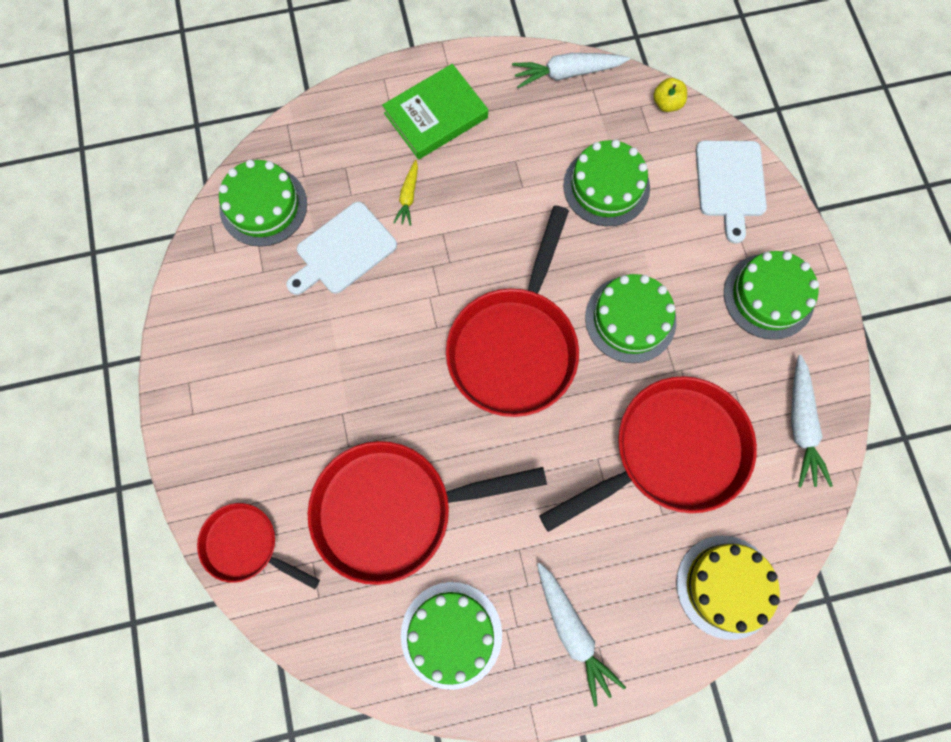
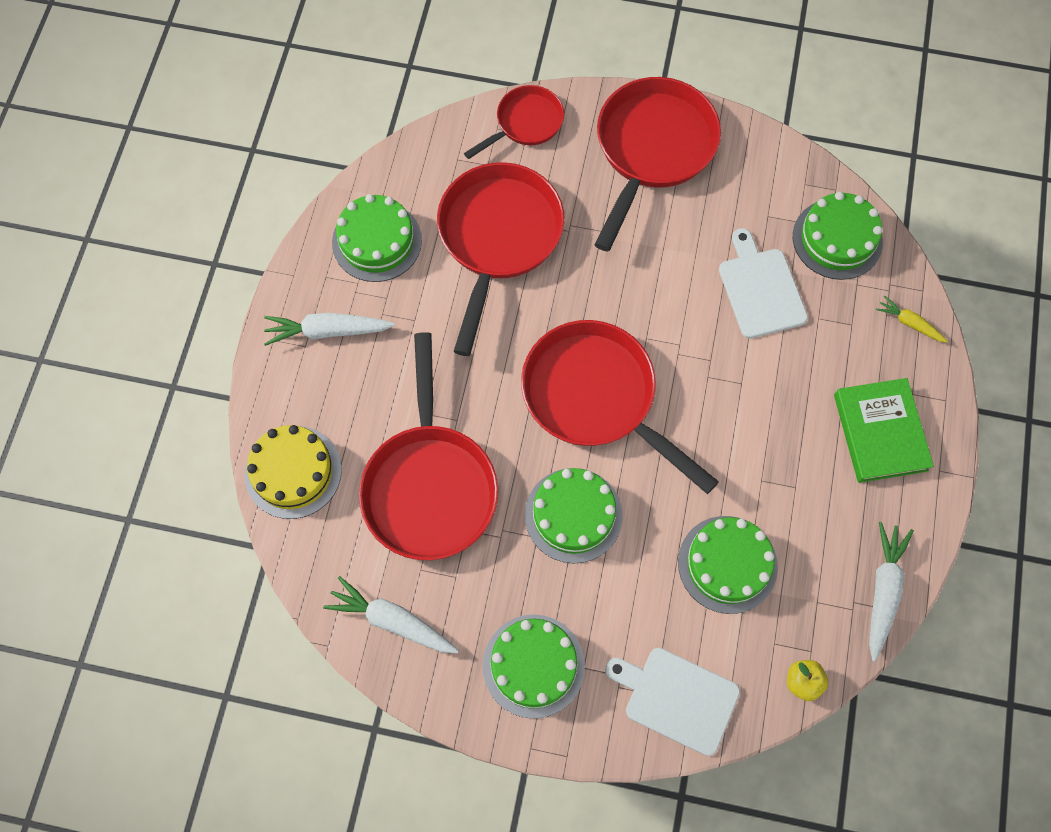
camera: 115 degrees right, 5 degrees down
yellow carrot [393,160,418,226] -> yellow carrot moved to [876,296,948,343]
none -> red pan [594,77,721,252]

